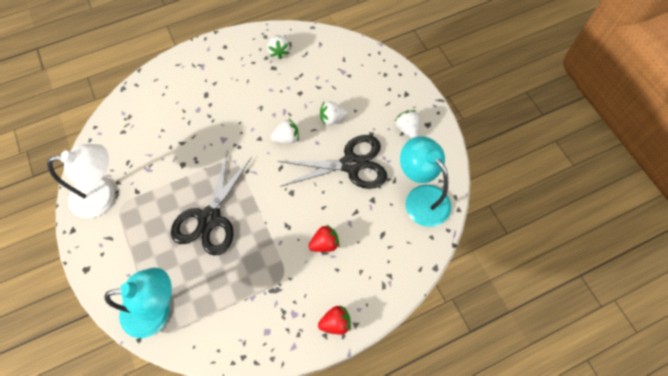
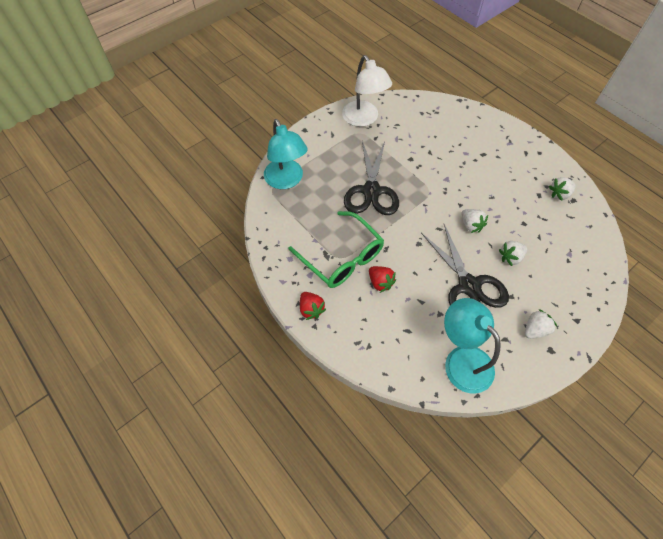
camera: 75 degrees right, 5 degrees down
black scissors [171,150,252,256] -> black scissors turned 90 degrees counterclockwise [344,141,399,215]
white strawberry [320,101,348,125] -> white strawberry turned 90 degrees counterclockwise [499,241,527,266]
turquoise lamp [400,136,451,227] -> turquoise lamp turned 75 degrees counterclockwise [444,298,501,394]
none -> green glasses [289,211,384,288]

